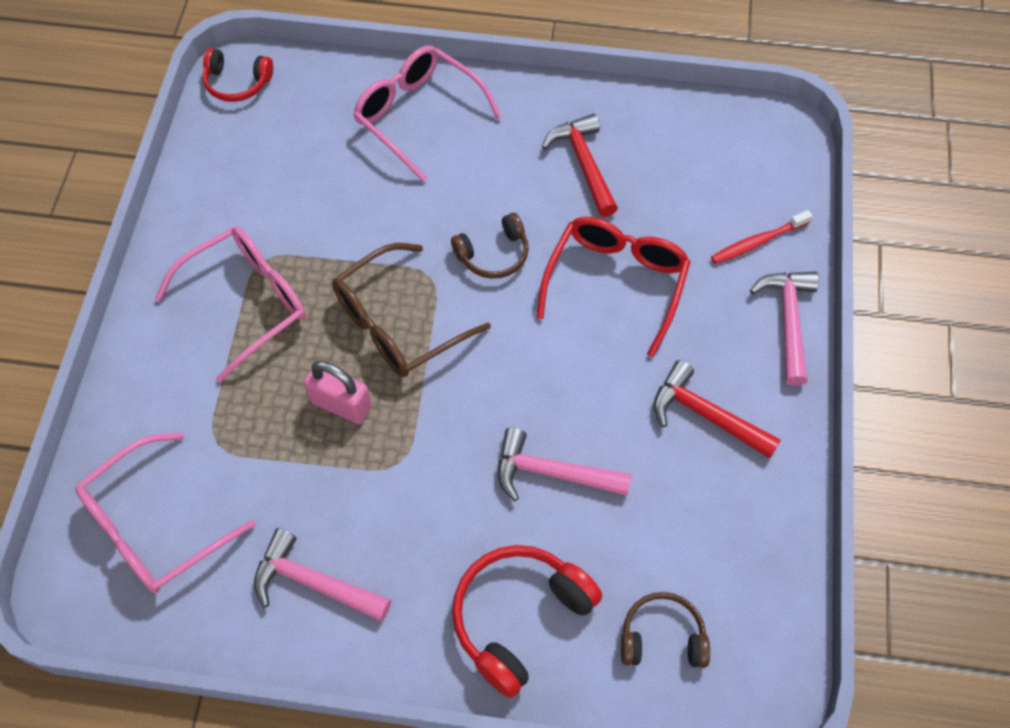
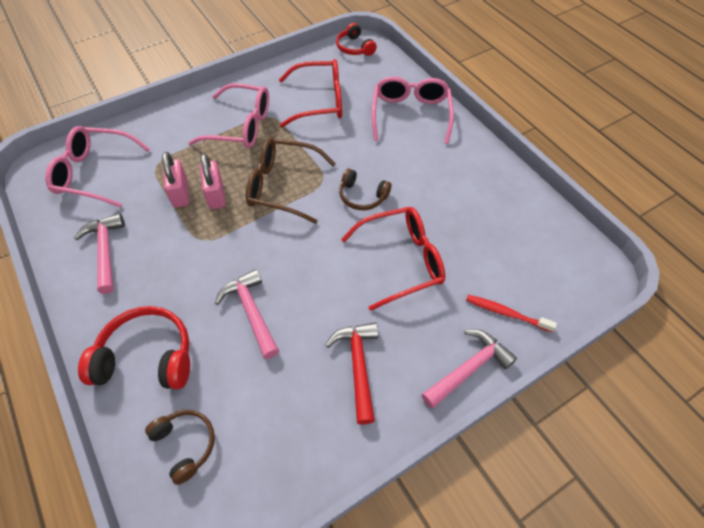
camera: 50 degrees right, 5 degrees down
red hammer [542,114,618,217] -> none
none -> pink padlock [162,152,189,208]
none -> red glasses [279,59,342,127]

